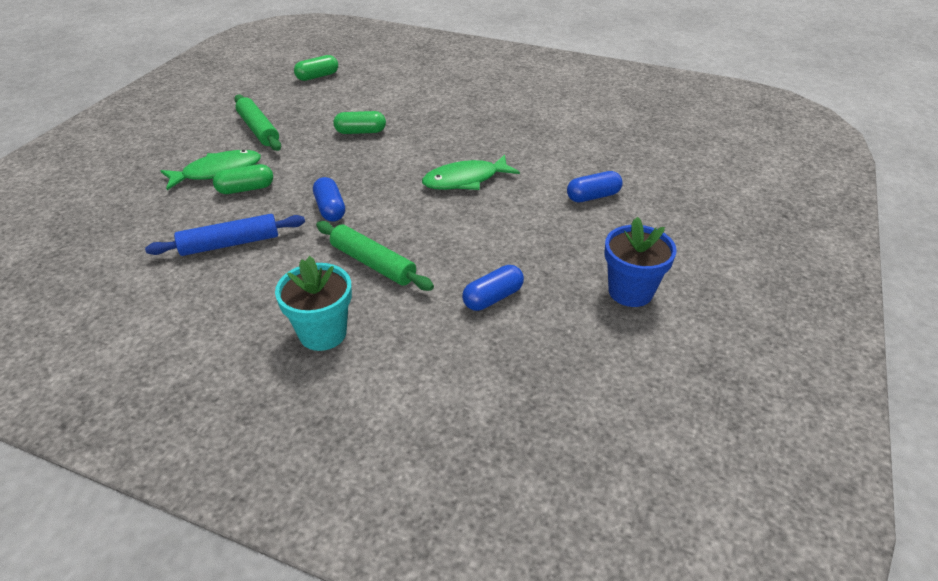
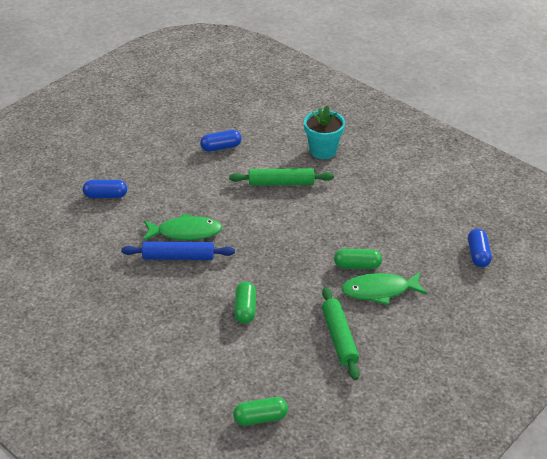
camera: 160 degrees left, 0 degrees up
blue rolling pin [145,214,305,256] -> blue rolling pin moved to [121,241,235,260]
blue capsule [313,177,345,222] -> blue capsule moved to [468,229,492,267]
green rolling pin [316,221,434,291] -> green rolling pin turned 60 degrees counterclockwise [229,168,334,186]
green capsule [334,111,386,134] -> green capsule turned 75 degrees clockwise [234,282,256,324]
blue flower pot [604,217,677,307] -> none

